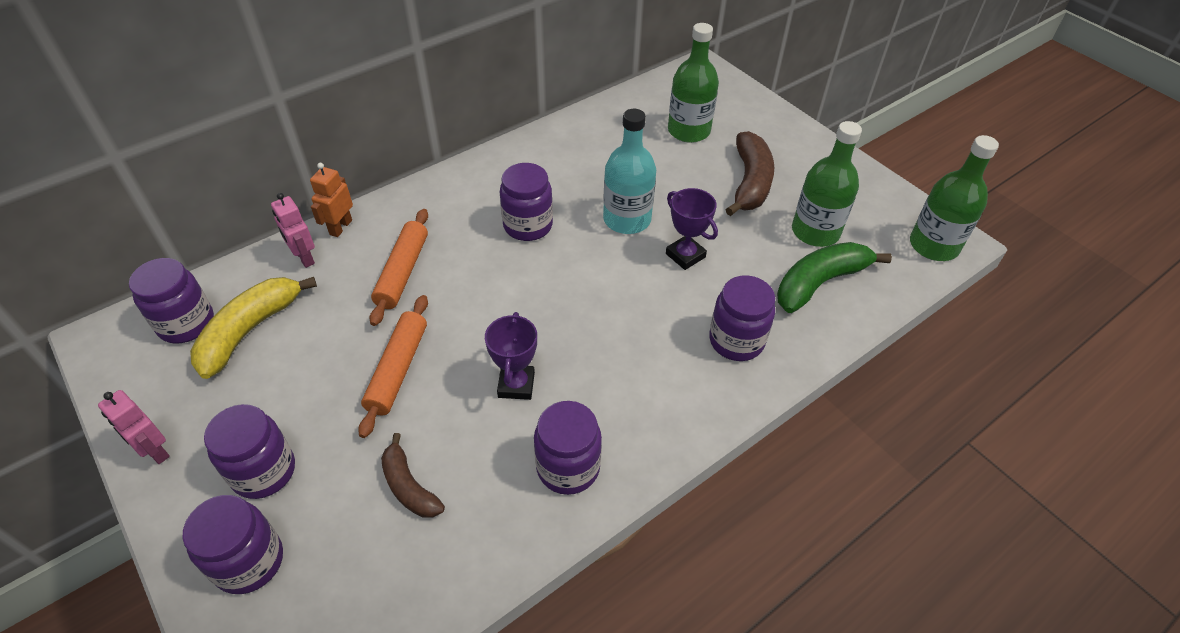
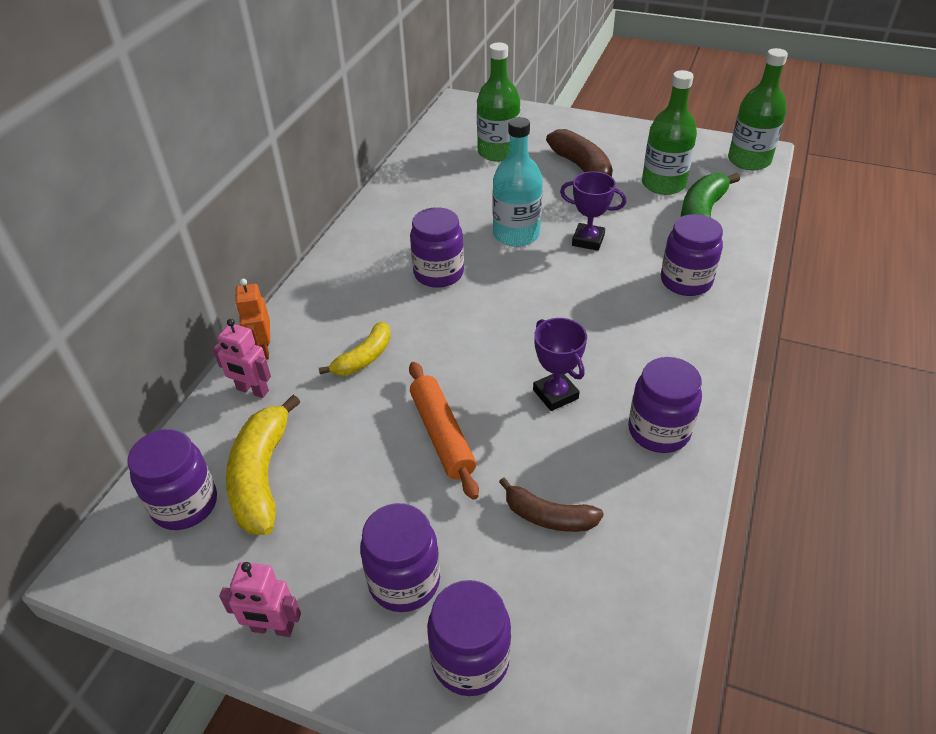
camera: 30 degrees left, 5 degrees down
orange rolling pin [369,209,428,326] -> yellow banana [319,321,391,376]

